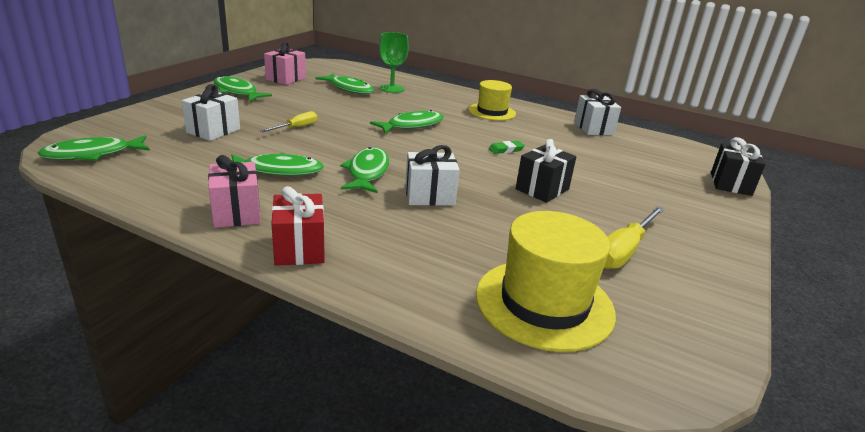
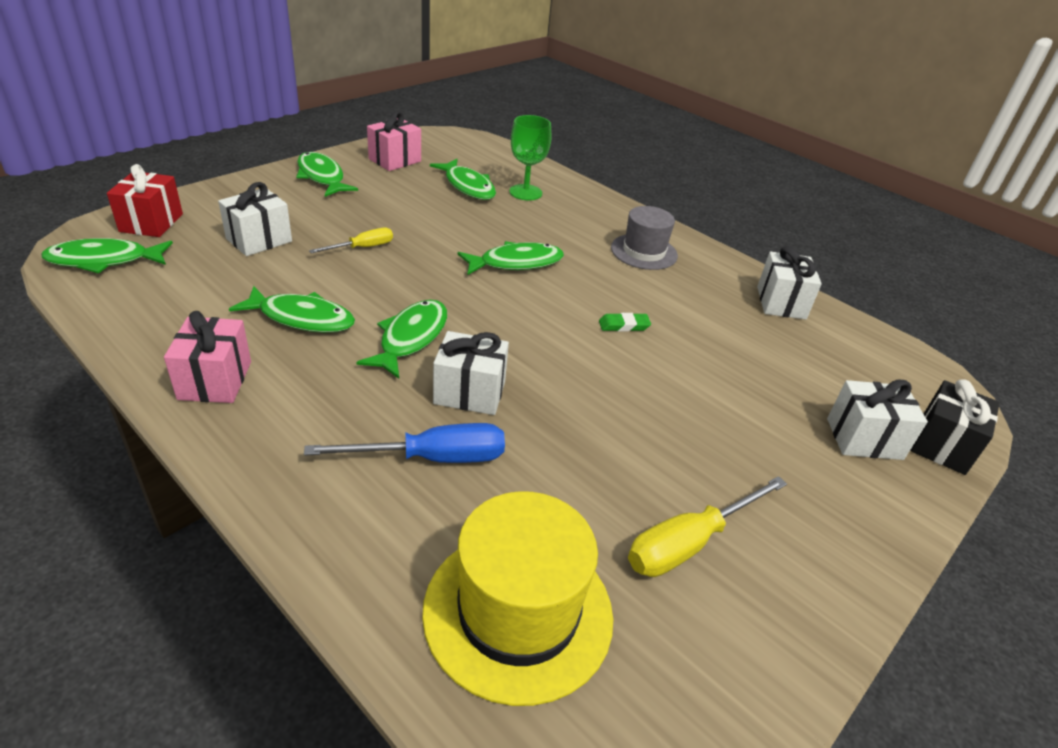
camera: 15 degrees right, 10 degrees up
red gift [271,186,325,266] -> red gift moved to [107,164,183,237]
yellow hat [469,80,516,121] -> grey hat [611,206,678,270]
black gift [516,139,576,203] -> none
none -> blue screwdriver [304,423,505,463]
none -> white gift [827,380,928,460]

